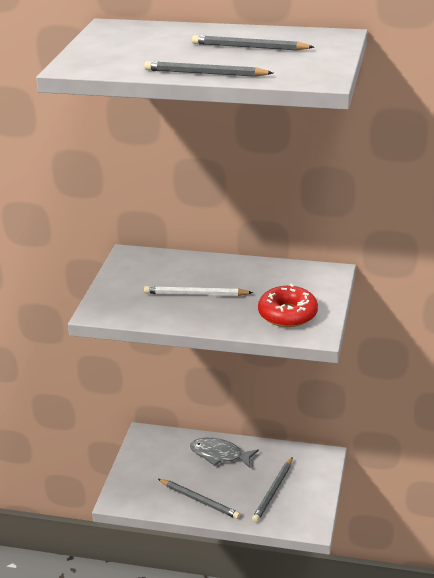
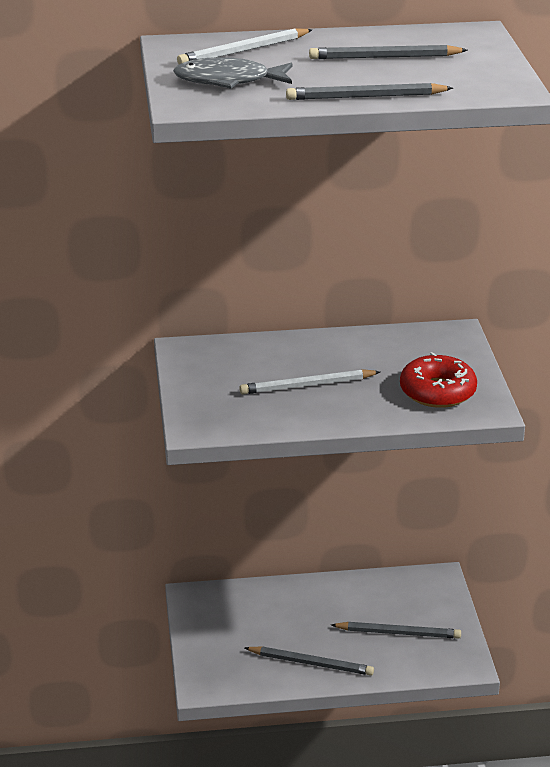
camera: 20 degrees left, 0 degrees up
grey fish [190,438,259,468] -> grey fish moved to [173,57,292,89]
grey pencil [252,457,293,522] -> grey pencil turned 90 degrees counterclockwise [331,622,461,639]
none -> white pencil [177,28,312,64]

